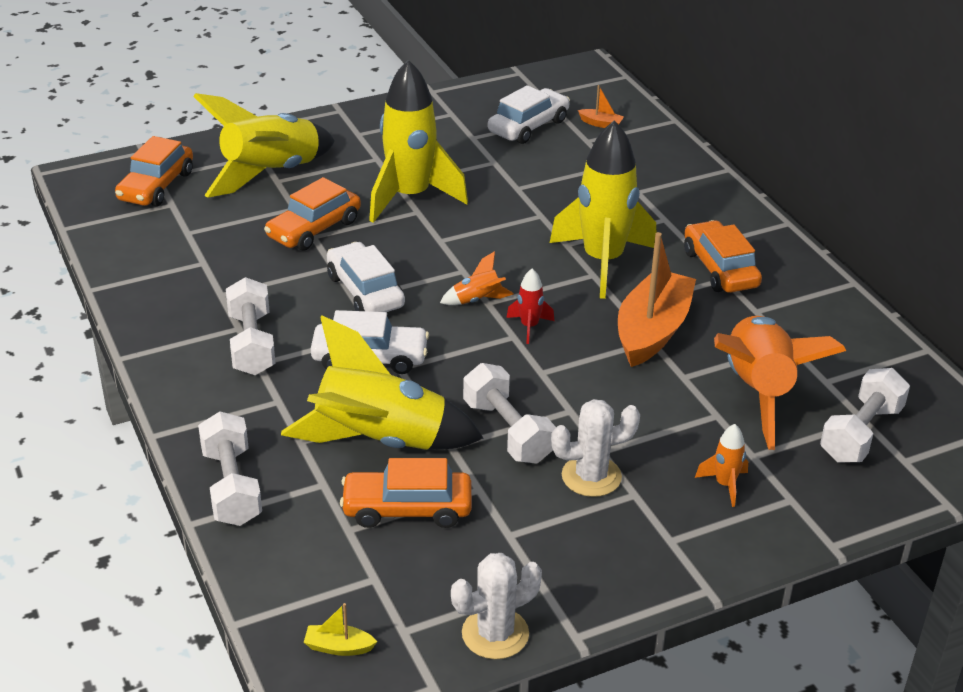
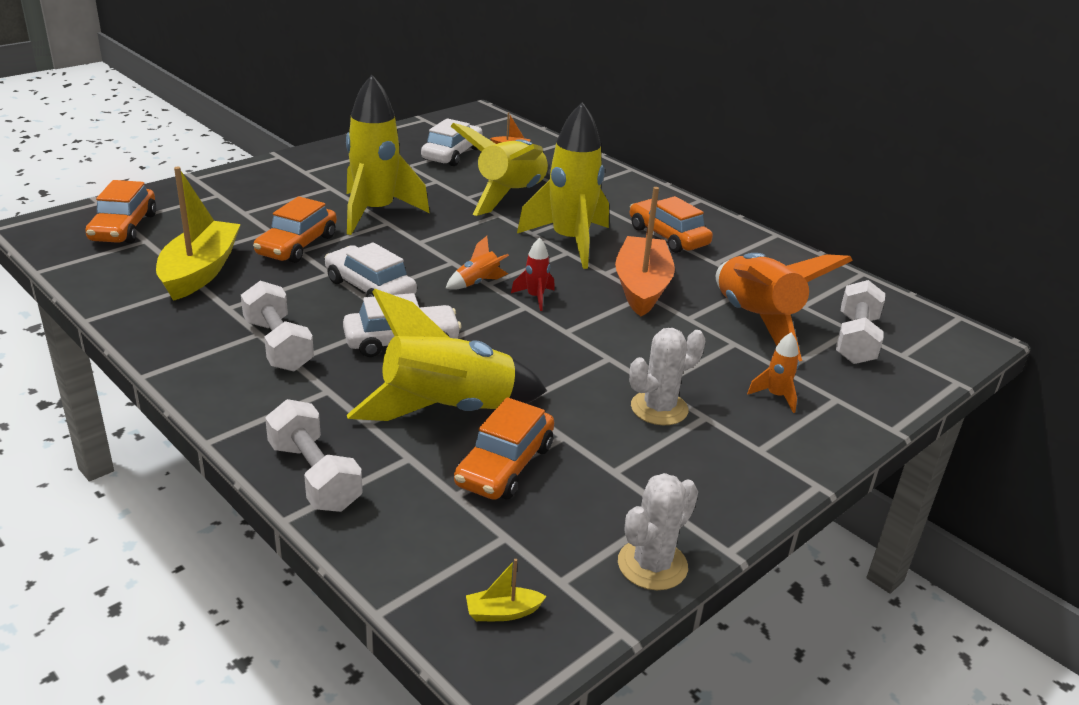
camera: 20 degrees left, 5 degrees down
yellow rocket [193,93,335,198] -> yellow rocket moved to [451,123,549,216]
orange car [340,458,472,528] -> orange car turned 45 degrees counterclockwise [454,397,554,500]
white dumbbell [463,363,556,464] -> none
none -> yellow boat [156,166,241,301]

